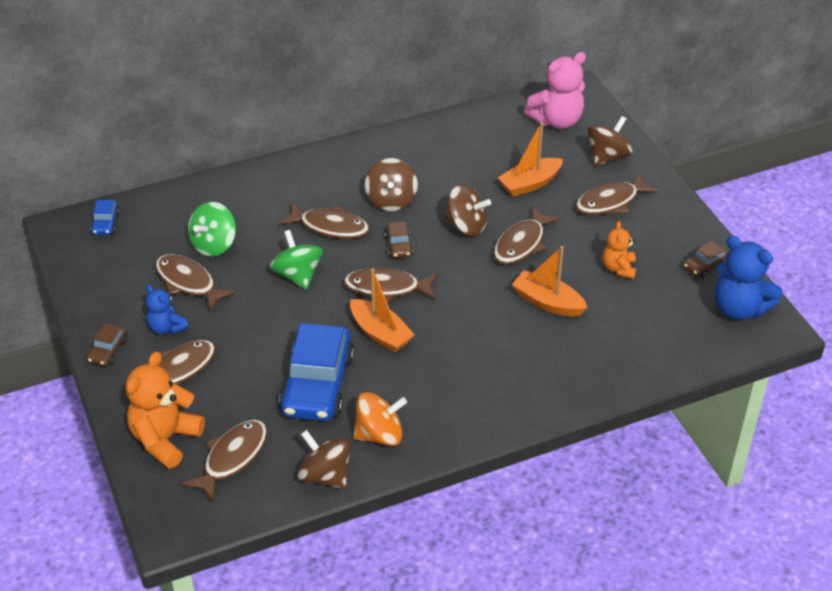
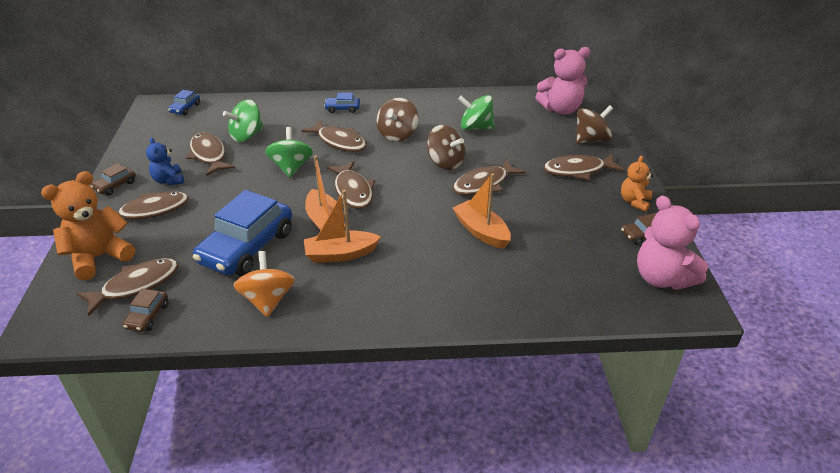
camera: 20 degrees right, 5 degrees down
brown spinning top [297,430,351,489] -> none
brown fish [343,268,438,304] -> brown fish turned 135 degrees counterclockwise [326,161,375,209]
orange spinning top [353,392,407,446] -> orange spinning top turned 105 degrees counterclockwise [234,251,295,317]
brown car [385,221,413,258] -> brown car moved to [123,289,169,332]
orange boat [498,122,563,197] -> orange boat moved to [304,190,381,263]
orange teddy bear [602,221,636,279] -> orange teddy bear moved to [621,156,653,212]
blue teddy bear [715,236,783,320] -> pink teddy bear [637,196,708,290]
none -> blue car [324,92,360,113]
none -> green spinning top [458,95,495,130]

